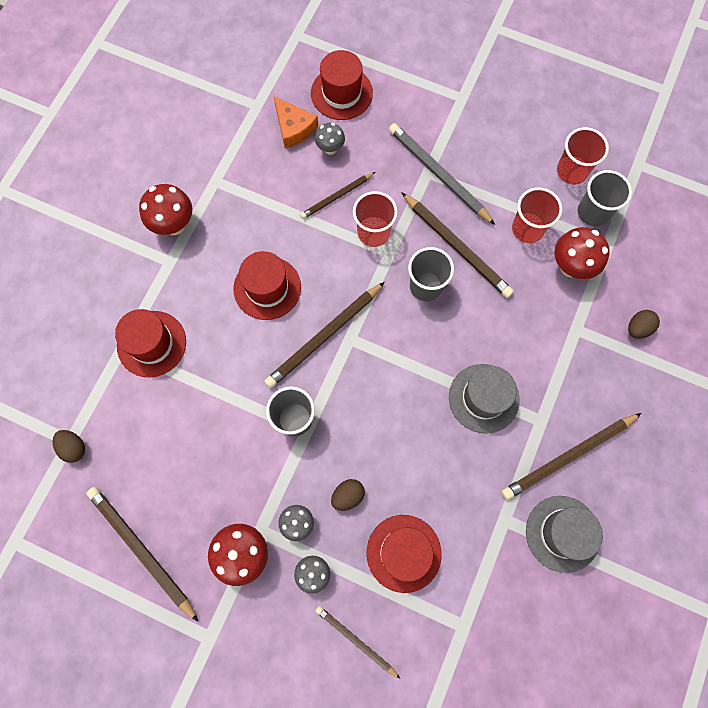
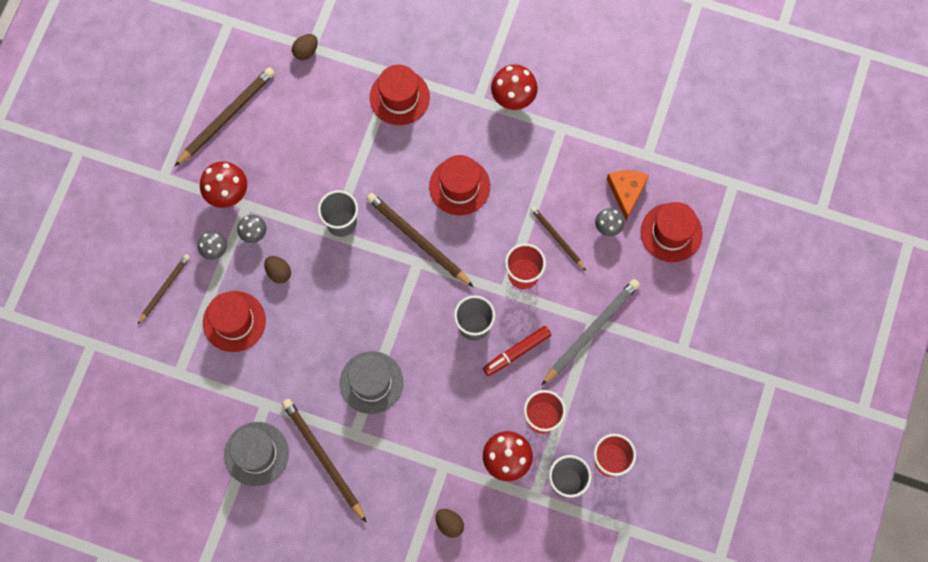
camera: 85 degrees right, 0 degrees up
orange cheese [274,96,318,148] -> orange cheese turned 135 degrees clockwise [607,170,649,221]
brown pencil [401,192,514,298] -> red marker [483,326,551,376]

